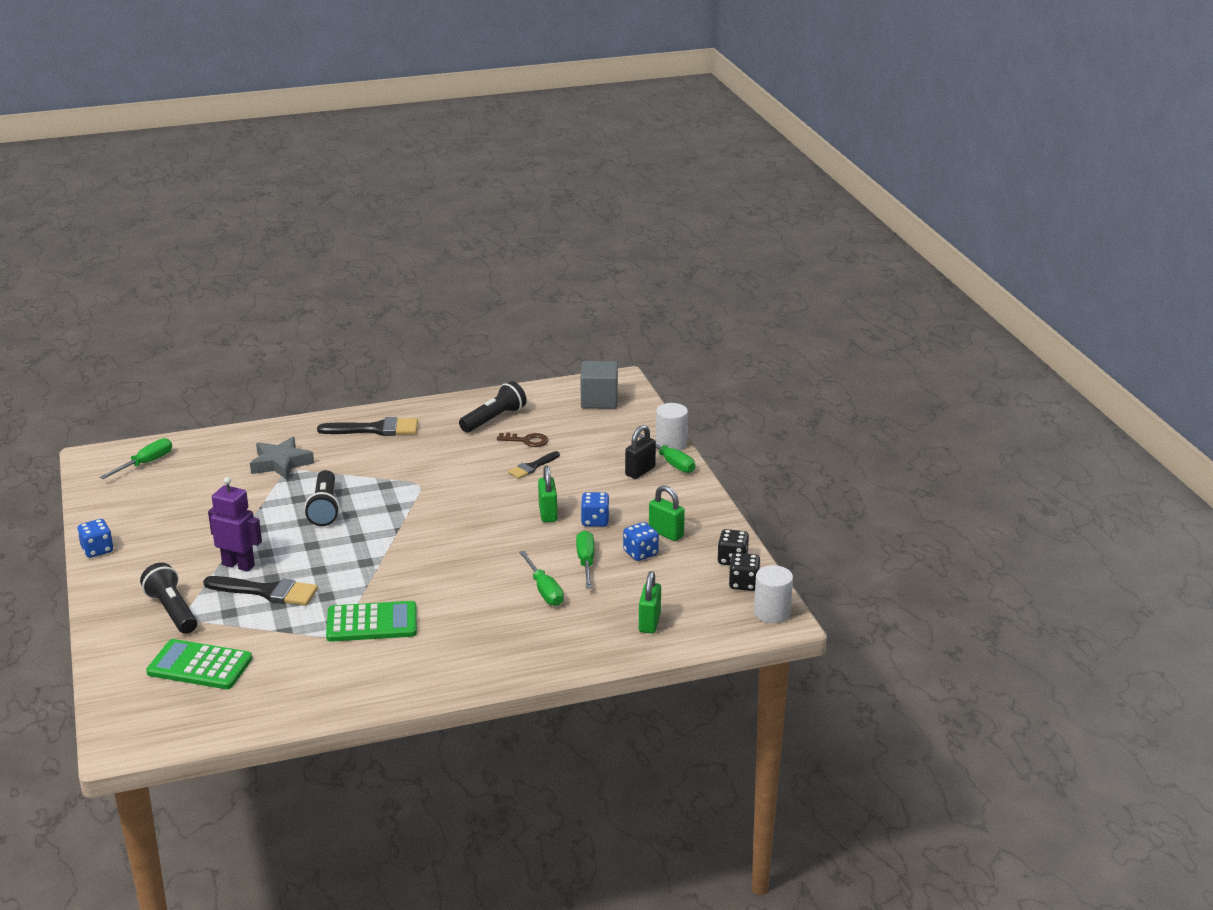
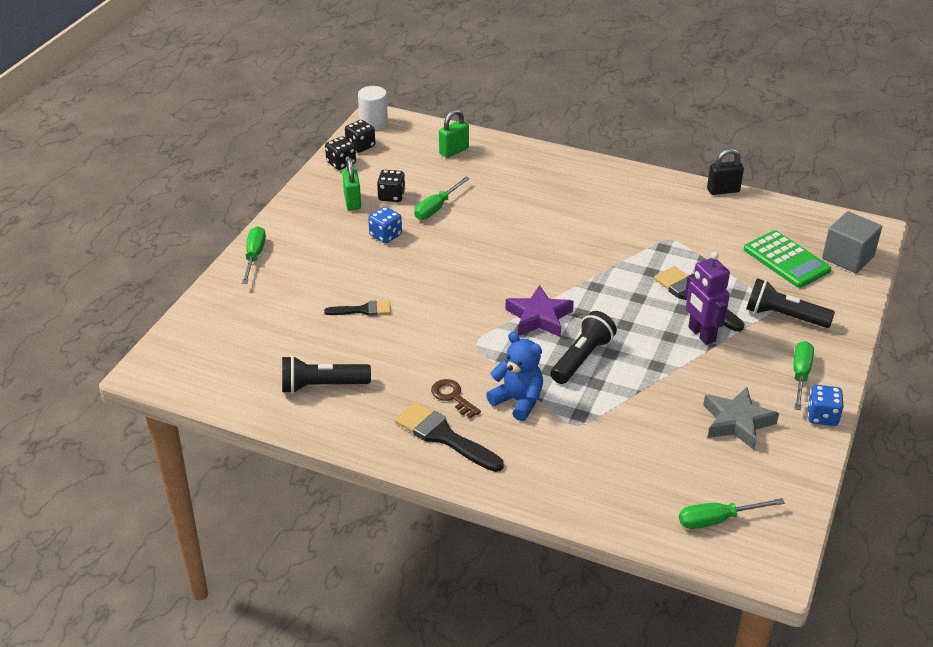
camera: 140 degrees left, 10 degrees up
black flashlight [140,563,197,634] -> black flashlight turned 105 degrees clockwise [746,278,835,328]
grey star [250,437,314,480] -> grey star moved to [703,387,779,450]
green calculator [326,601,417,642] -> none
brown key [497,433,548,447] -> brown key moved to [431,379,481,418]
green screwdriver [519,551,564,606] -> green screwdriver moved to [793,341,814,410]
green padlock [538,466,557,523] -> none
grey cube [581,361,618,409] -> grey cube moved to [822,211,882,273]
blue dice [623,522,659,561] -> black dice [377,170,405,202]
black padlock [625,425,656,479] -> black padlock moved to [707,149,744,195]
white cylinder [656,403,688,451] -> none
none -> blue teddy bear [486,332,543,421]
none -> purple star [505,285,574,337]

